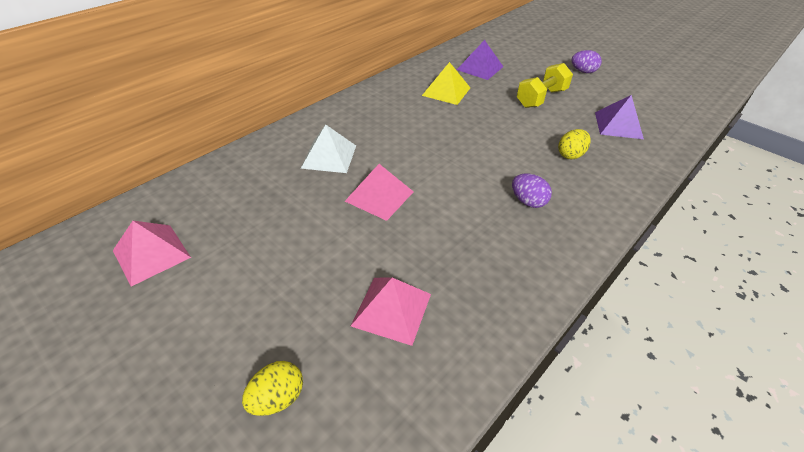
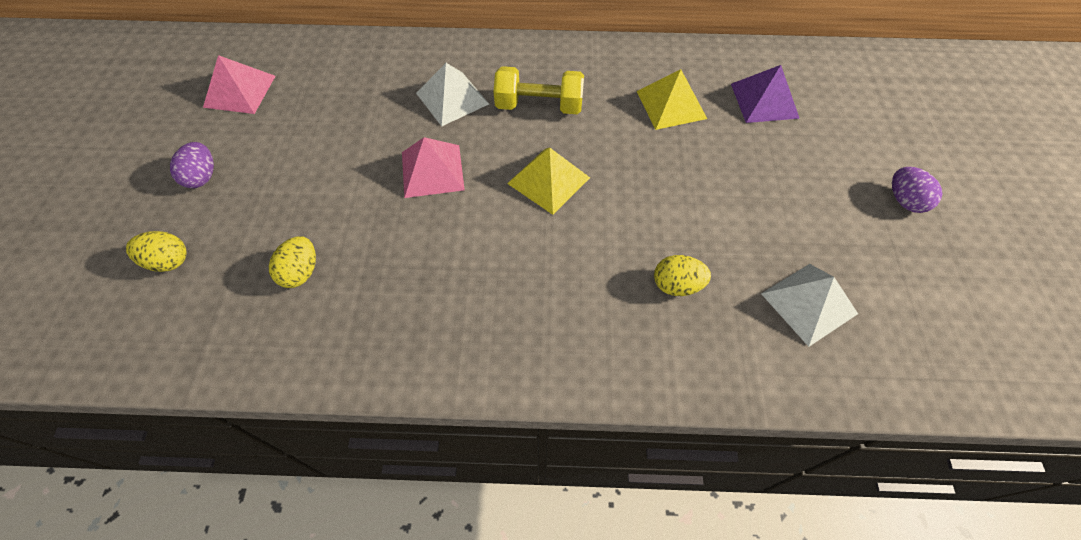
camera: 50 degrees right, 15 degrees up
pink pyramid [351,277,431,346] -> yellow egg [269,236,316,288]
purple egg [512,174,552,208] -> purple egg moved to [170,142,214,188]
yellow dumbbell [517,63,573,108] -> yellow dumbbell moved to [494,66,584,114]
purple pyramid [595,95,644,139] -> white pyramid [761,264,858,347]
none -> yellow pyramid [507,147,590,215]

